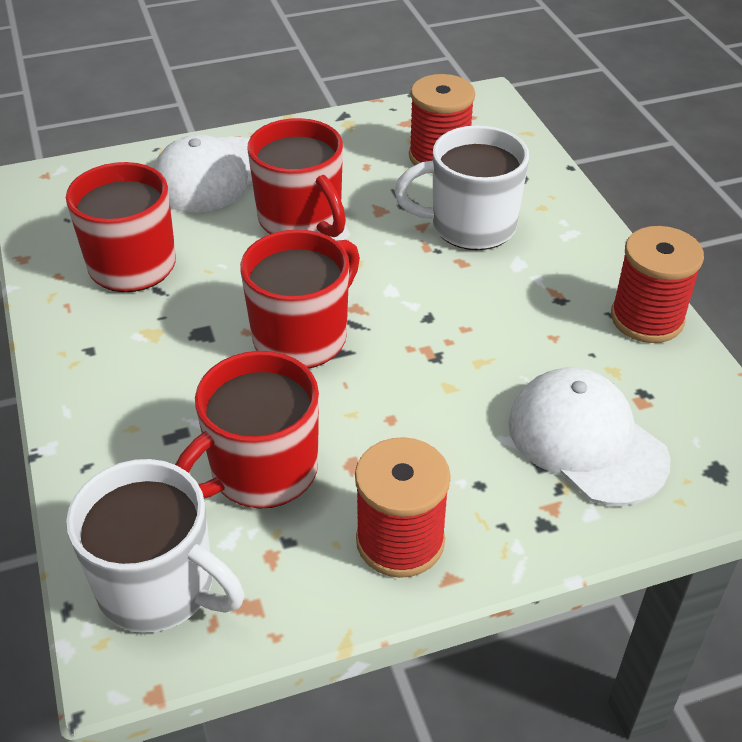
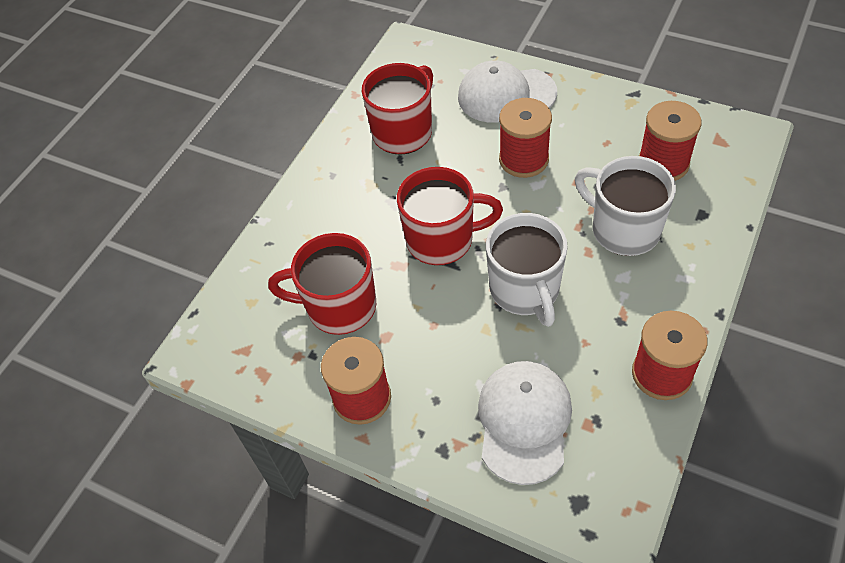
camera: 50 degrees right, 10 degrees up
white mug [66,459,244,633] -> white mug moved to [486,213,567,327]
red mug [247,118,346,237] -> red spool [499,98,552,178]

